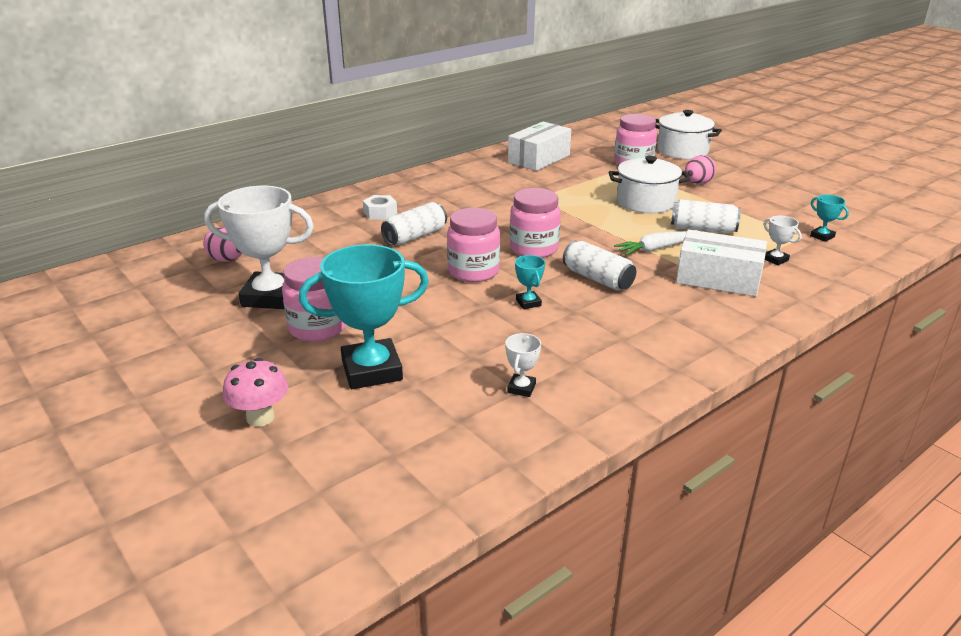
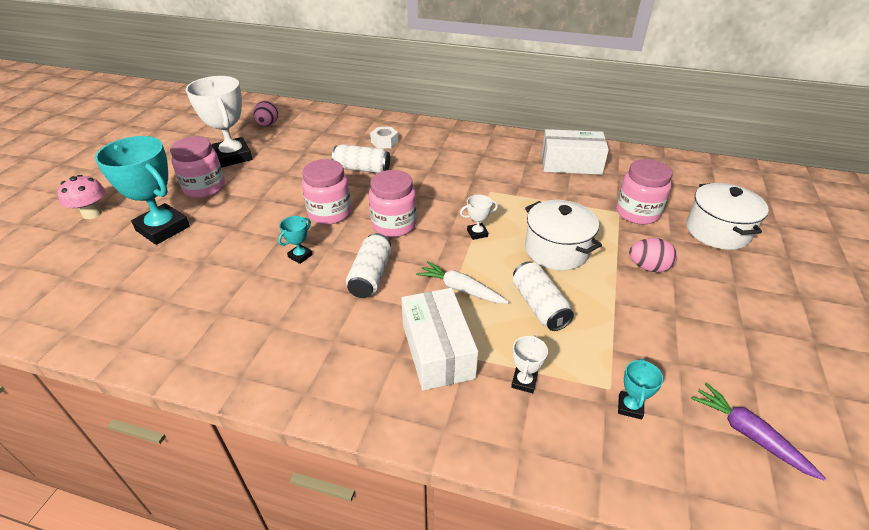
camera: 55 degrees right, 10 degrees up
white trophy [505,333,541,397] -> white trophy moved to [460,195,498,240]
none -> purple carrot [691,383,826,481]

